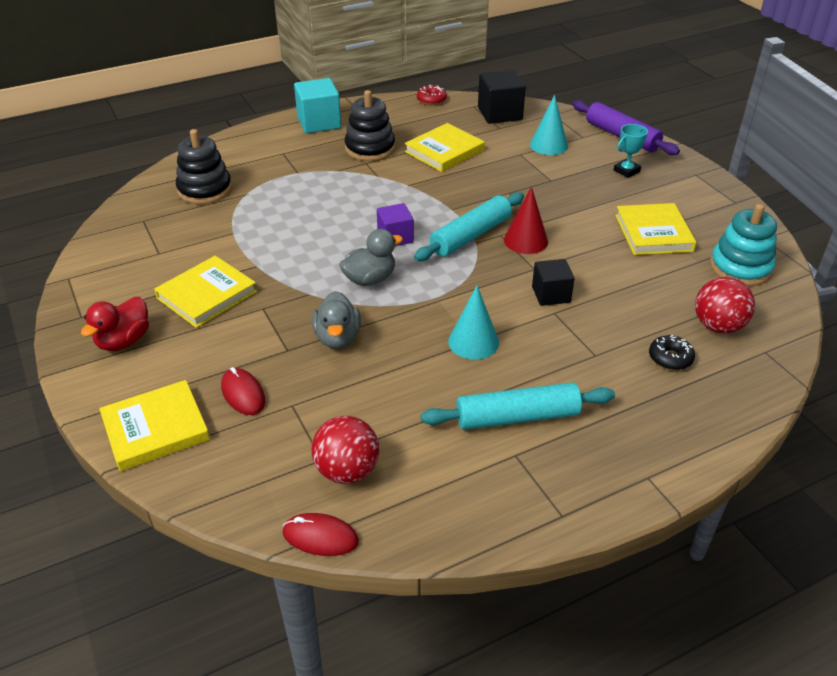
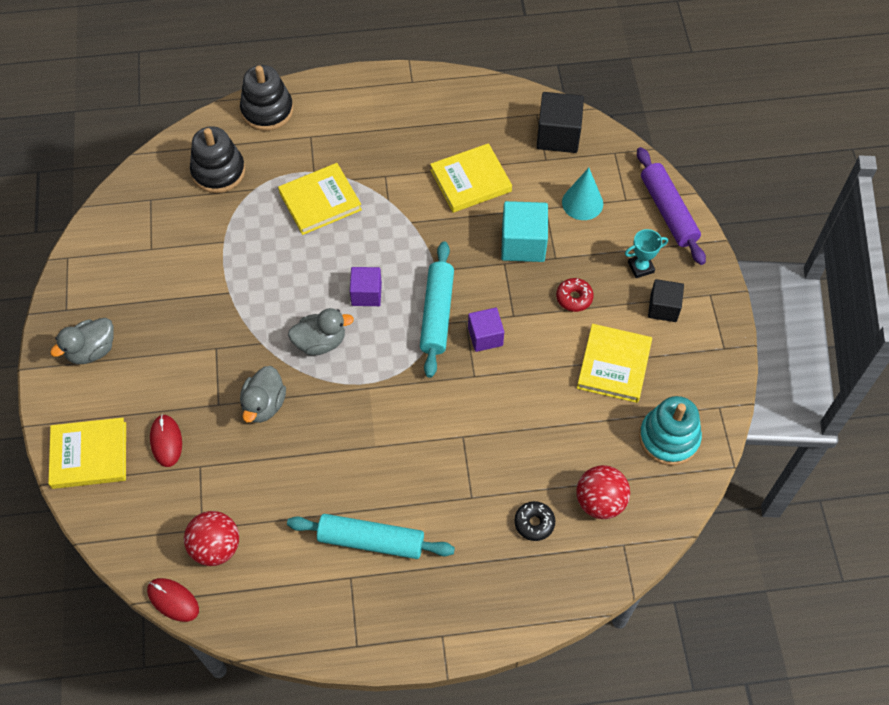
camera: 20 degrees right, 20 degrees up
red duck [81,297,149,351] -> grey duck [50,318,114,364]
yellow book [154,256,257,328] -> yellow book moved to [278,163,362,235]
turquoise cube [294,78,341,133] -> turquoise cube moved to [501,201,548,262]
black stacking toy [345,90,395,161] -> black stacking toy moved to [240,65,293,131]
turquoise rolling pin [414,192,524,261] -> turquoise rolling pin turned 60 degrees counterclockwise [420,241,454,378]
red donut [417,85,447,105] -> red donut moved to [556,278,594,312]
turquoise cone [448,286,499,360] -> none
red cone [504,186,548,254] -> purple cube [468,308,504,352]
black cube [532,259,575,306] -> black cube moved to [648,279,684,322]

